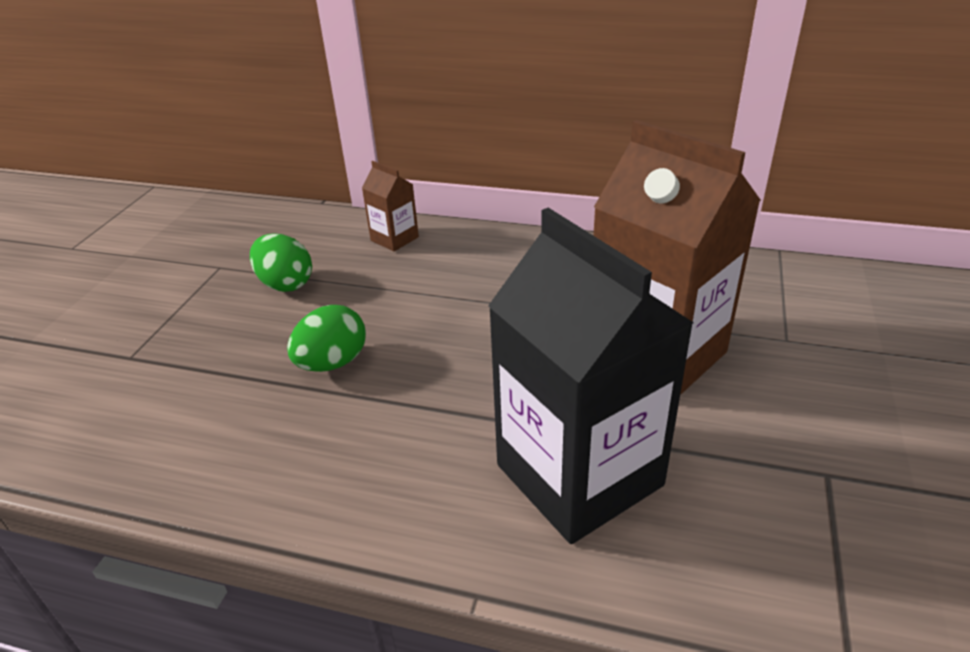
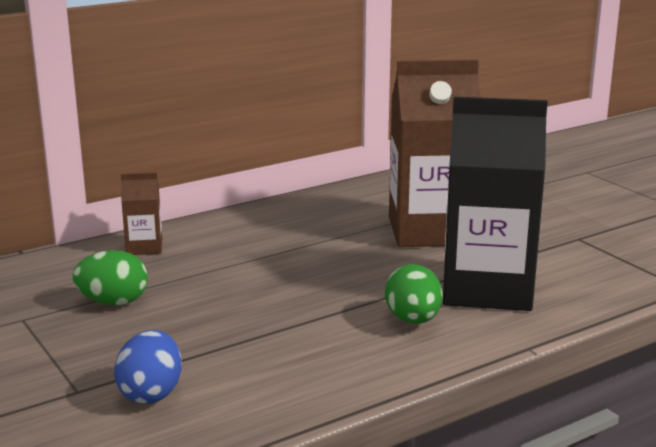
camera: 50 degrees left, 15 degrees down
green egg [287,305,366,372] -> green egg moved to [385,264,443,324]
none -> blue egg [114,330,182,404]

